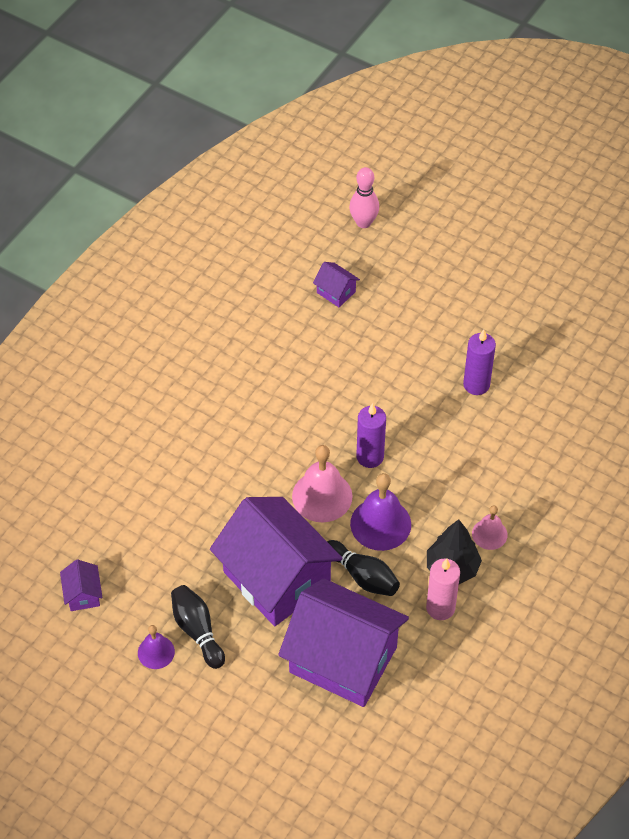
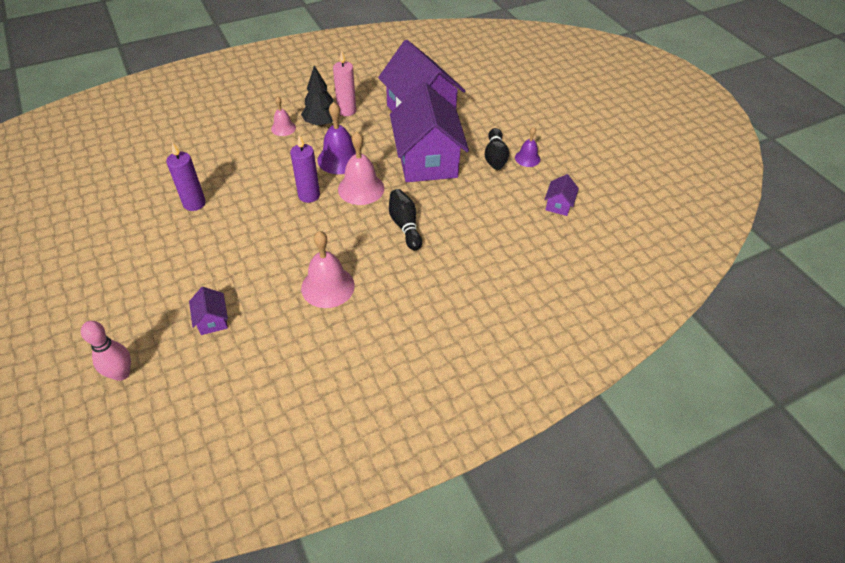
camera: 150 degrees left, 5 degrees down
black bowling pin [327,540,400,596] -> black bowling pin moved to [389,189,422,251]
none -> pink bell [301,231,355,308]

